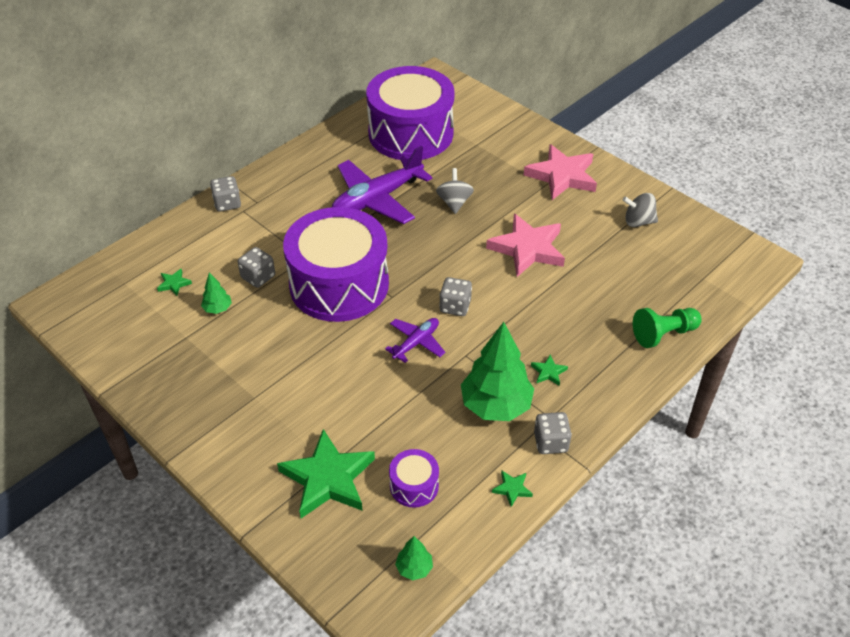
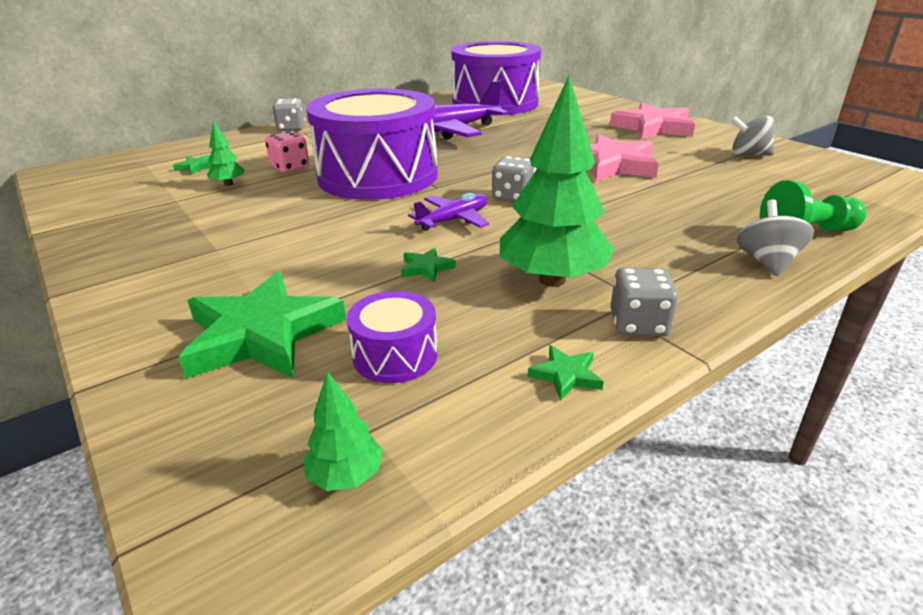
camera: 10 degrees right, 15 degrees down
grey dice [238,247,275,288] -> pink dice [265,131,309,173]
grey spinning top [436,168,474,214] -> grey spinning top moved to [737,199,814,276]
green star [531,355,568,386] -> green star moved to [401,248,456,282]

